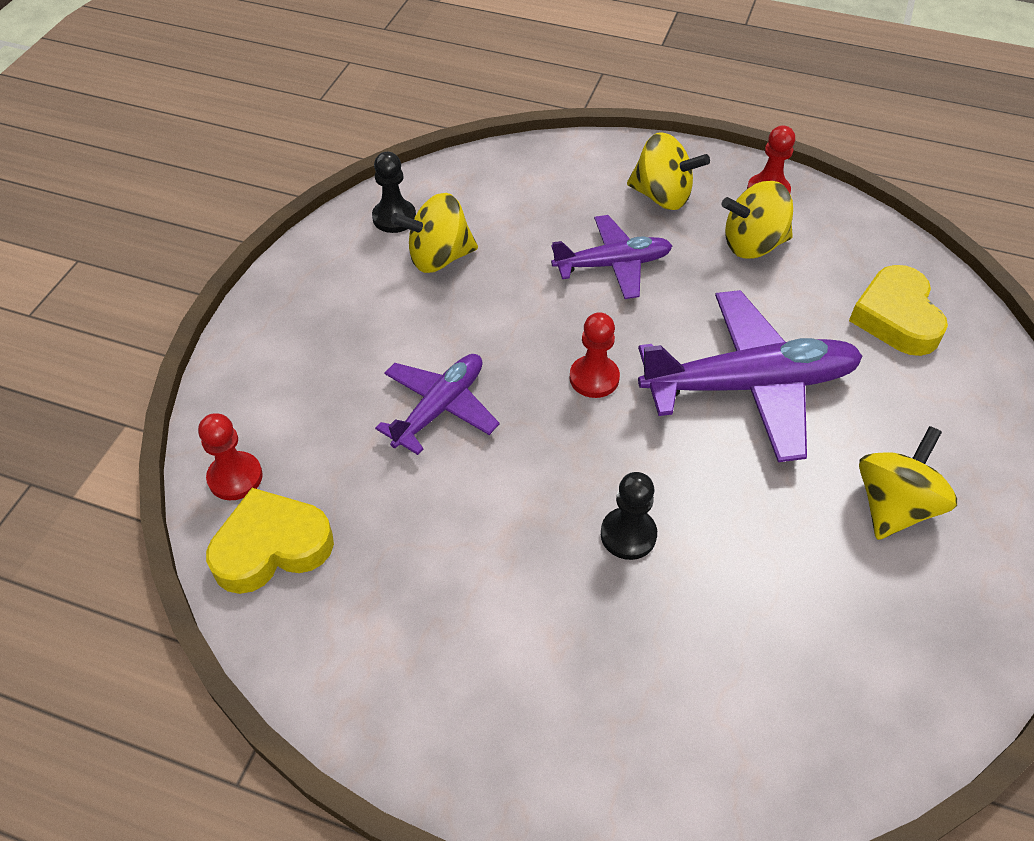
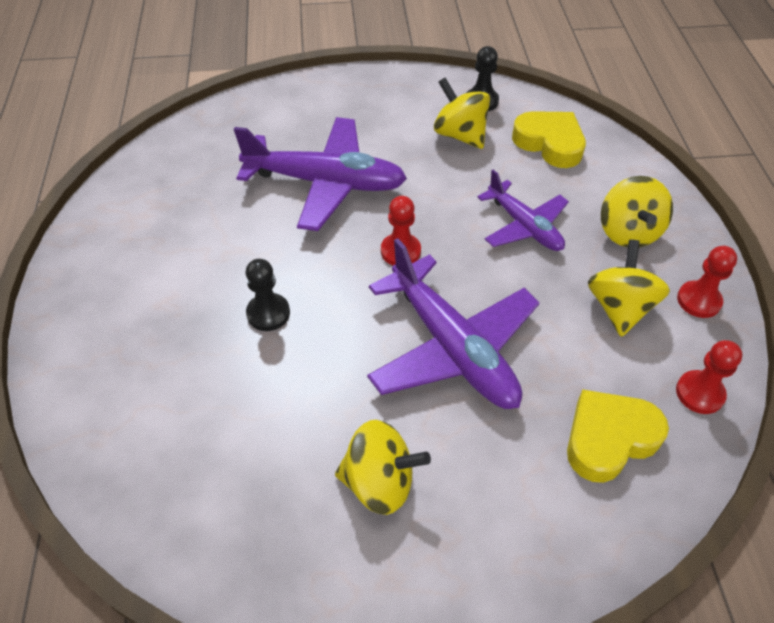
camera: 65 degrees right, 0 degrees up
red pawn [198,413,263,500] -> red pawn moved to [676,340,743,414]
yellow heart [206,488,334,594] -> yellow heart moved to [512,111,586,168]
purple plane [375,354,499,455] -> purple plane [234,117,407,231], size x1.66
yellow spinning top [722,181,793,258] -> yellow spinning top turned 45 degrees clockwise [588,240,670,337]

